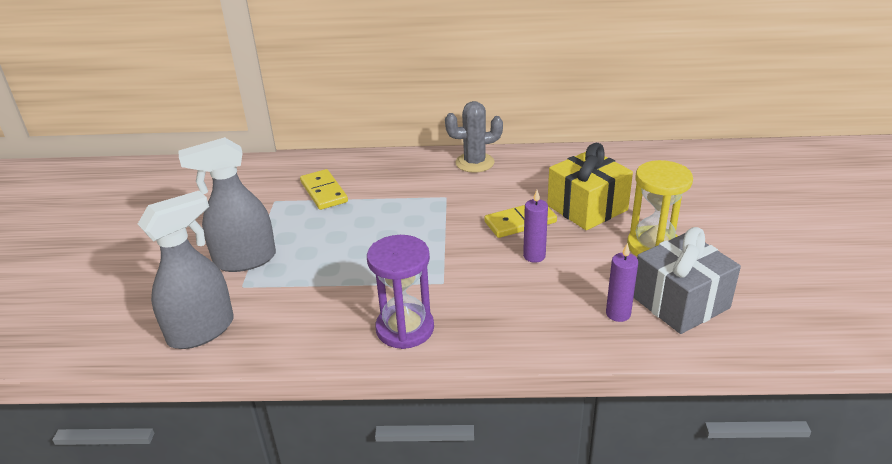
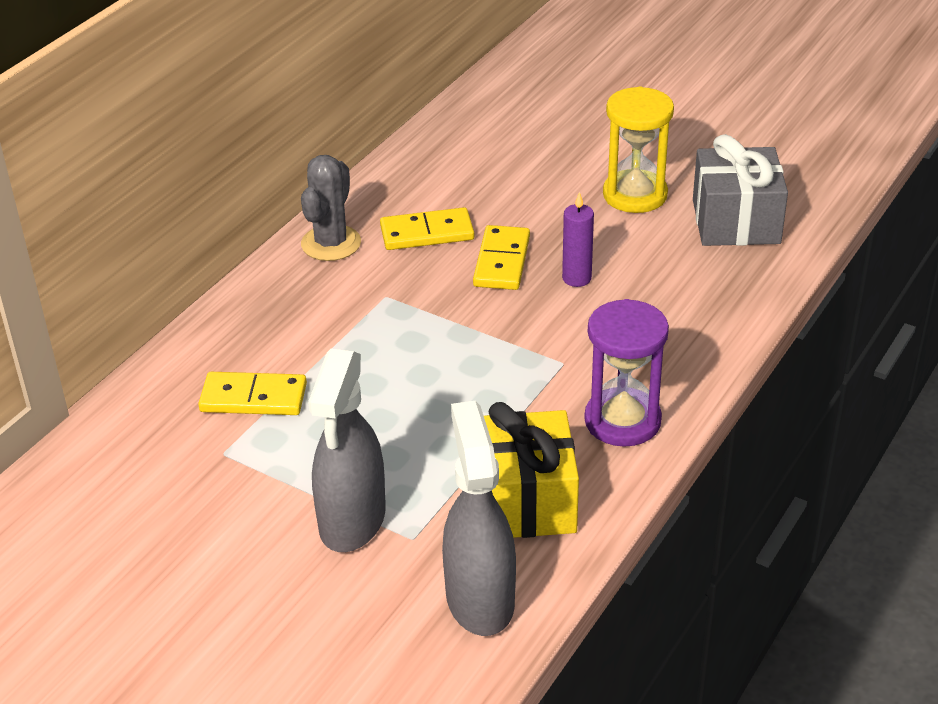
camera: 60 degrees left, 5 degrees up
yellow gift [547,143,633,230] -> yellow gift moved to [484,402,579,538]
purple candle [606,243,638,322] -> none
none -> yellow domino [380,207,474,250]

